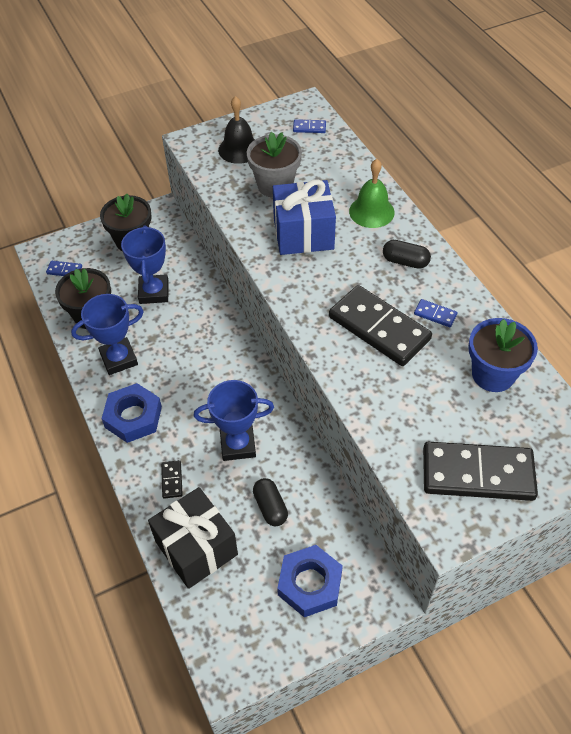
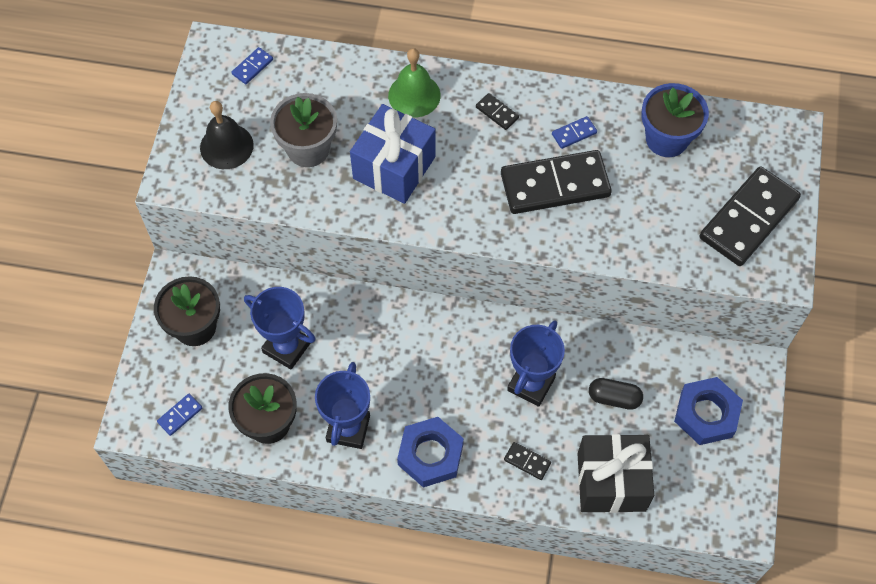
camera: 55 degrees left, 10 degrees up
black capsule [383,240,431,269] -> black domino [476,93,519,130]

